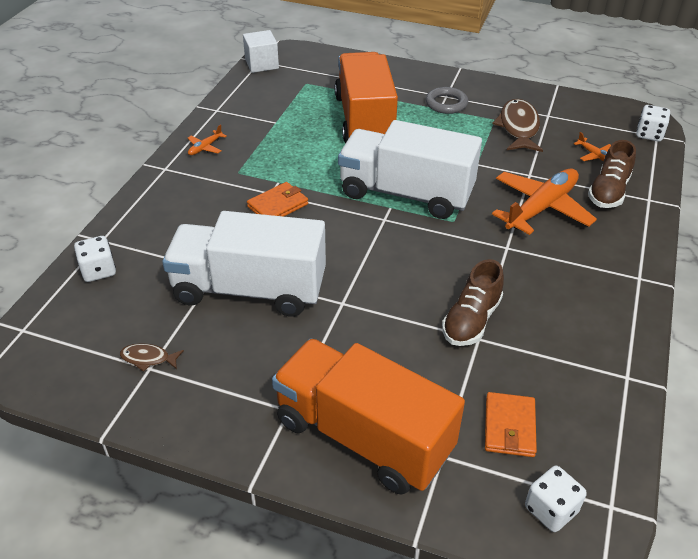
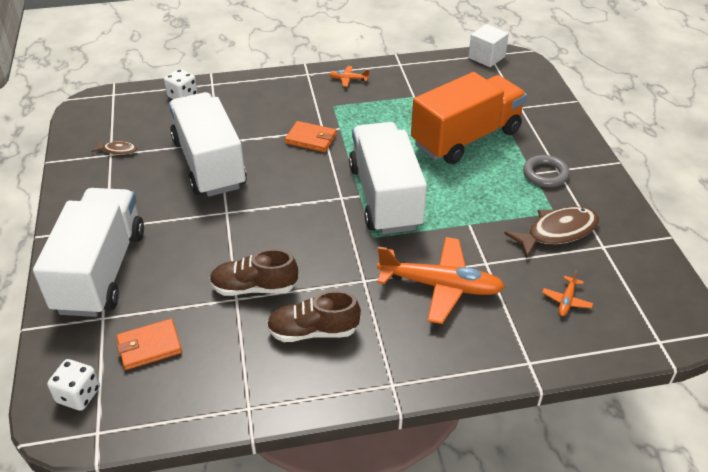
camera: 60 degrees right, 0 degrees up
brown fish [120,343,184,372] -> brown fish turned 120 degrees clockwise [91,139,137,155]
orange truck [272,338,465,495] -> white truck [33,188,144,317]
brown shoe [588,140,636,208] -> brown shoe moved to [267,291,361,342]
white dice [636,105,670,141] -> none

